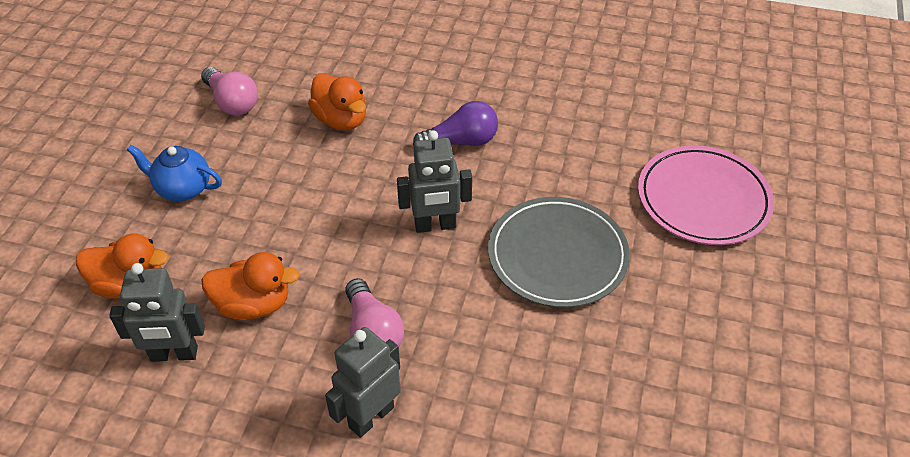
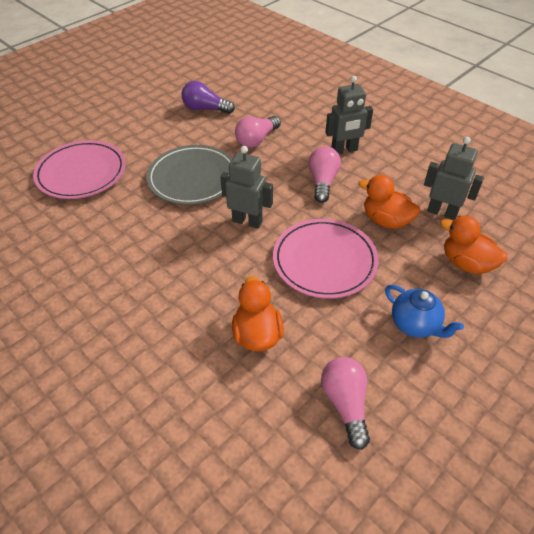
camera: 150 degrees left, 0 degrees up
purple light bulb [413,101,498,146] -> purple light bulb moved to [182,81,235,114]
none -> pink light bulb [235,116,281,148]
none -> pink plate [273,219,379,299]

